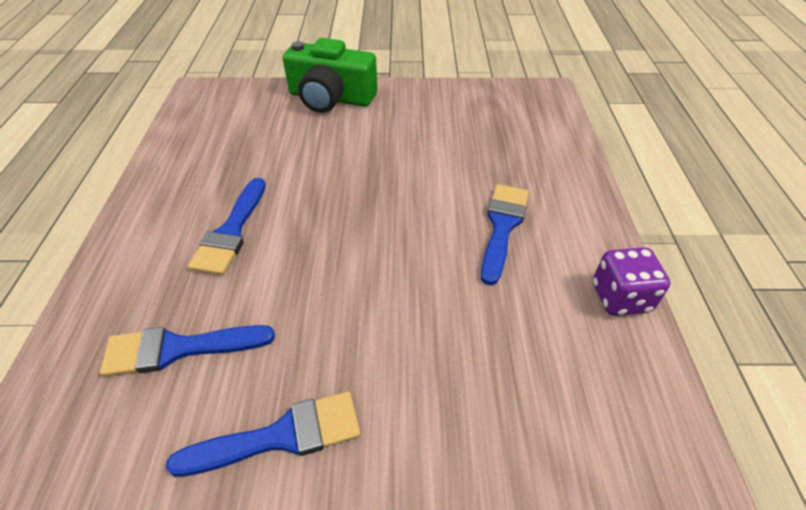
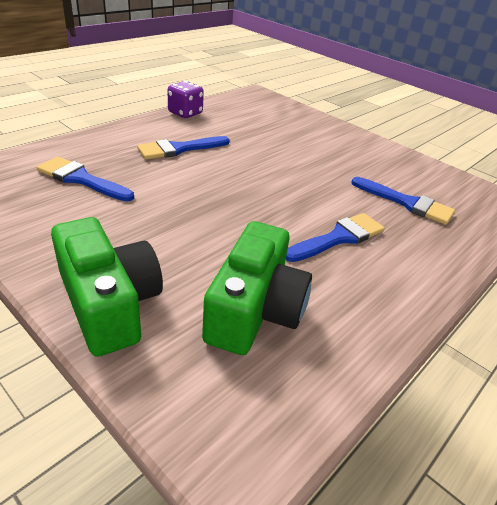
camera: 140 degrees left, 10 degrees down
blue brush [166,391,361,477] -> blue brush moved to [37,156,134,201]
none -> green camera [202,221,312,355]

